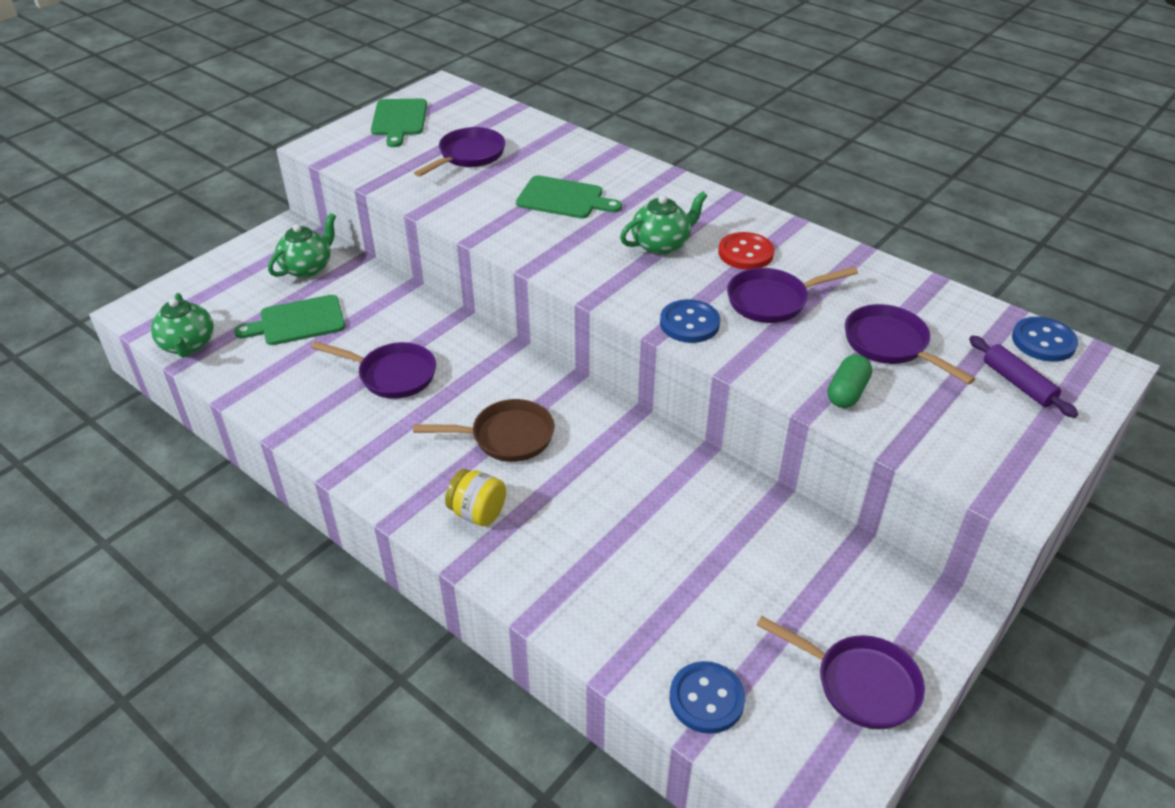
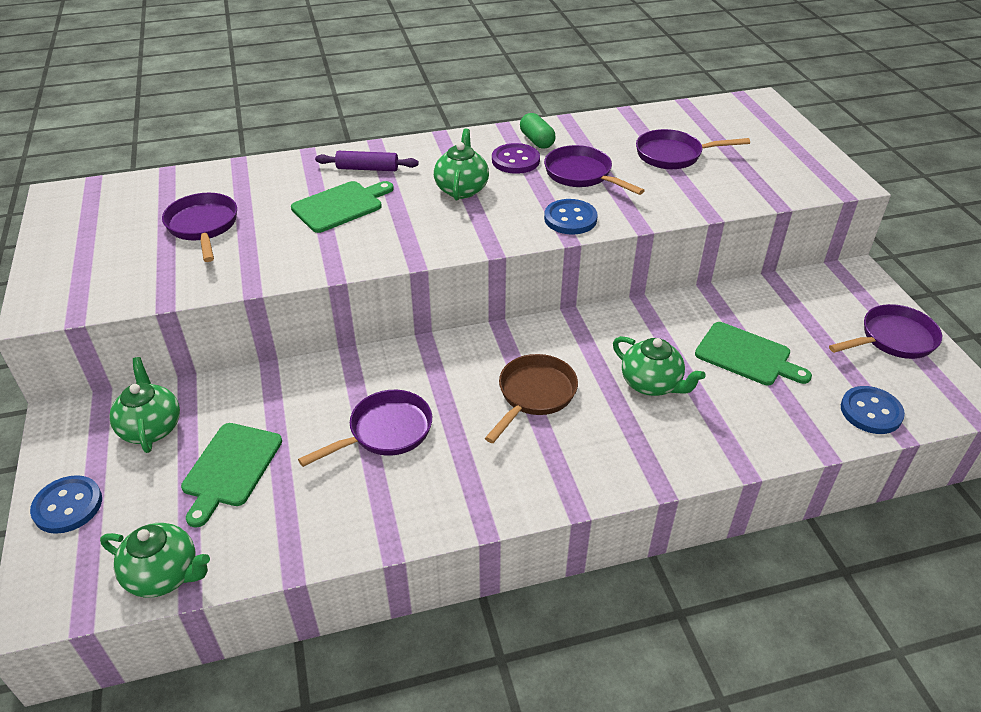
camera: 55 degrees left, 0 degrees up
green cutting board [371,99,427,147] -> green cutting board moved to [695,322,812,385]
yellow jar [445,469,506,527] -> none
red button [718,232,774,270] -> purple button [492,143,540,174]
purple pan [727,267,858,323] -> purple pan turned 120 degrees clockwise [544,145,645,195]
green capsule [827,354,872,408] -> green capsule moved to [520,113,556,149]
purple rolling pin [969,336,1078,418] -> purple rolling pin moved to [315,151,419,171]
blue button [1012,317,1078,362] -> blue button moved to [30,475,102,534]
none -> green teapot [613,336,706,396]

